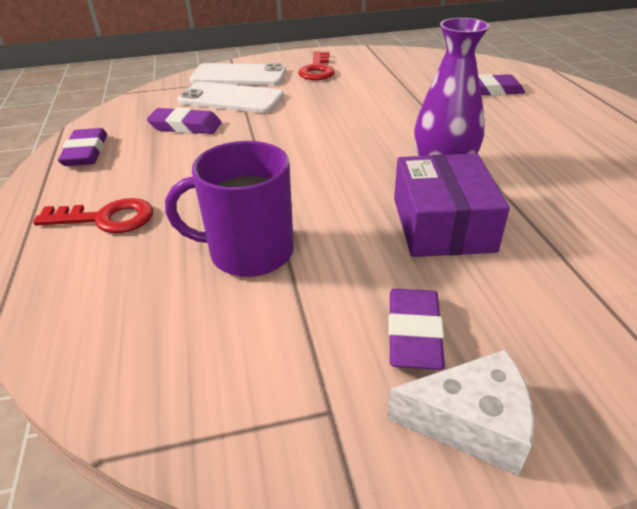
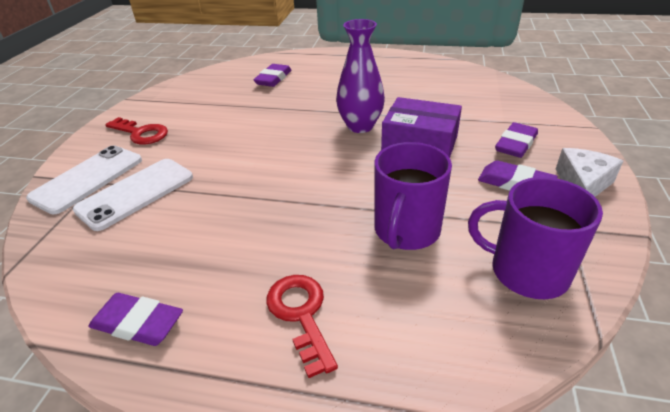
camera: 65 degrees left, 0 degrees up
red key [33,198,153,233] -> red key turned 45 degrees counterclockwise [266,275,338,378]
purple eraser [147,108,222,134] -> purple eraser moved to [495,122,538,158]
none -> purple mug [468,177,603,299]

